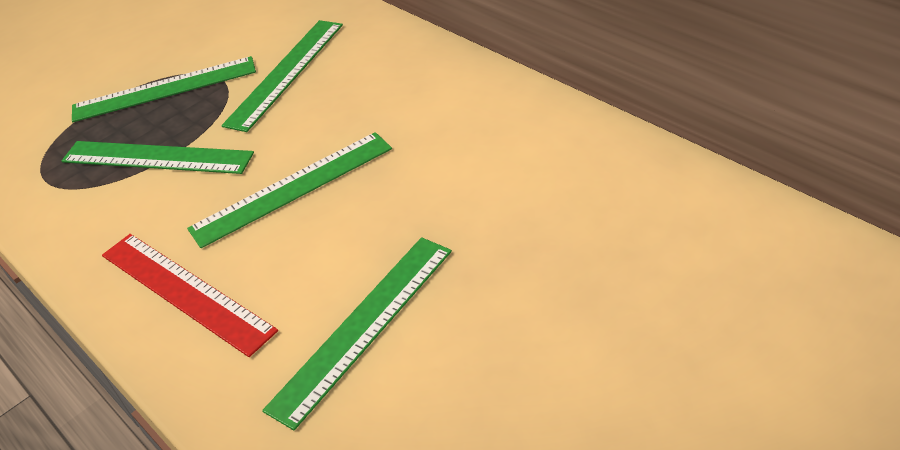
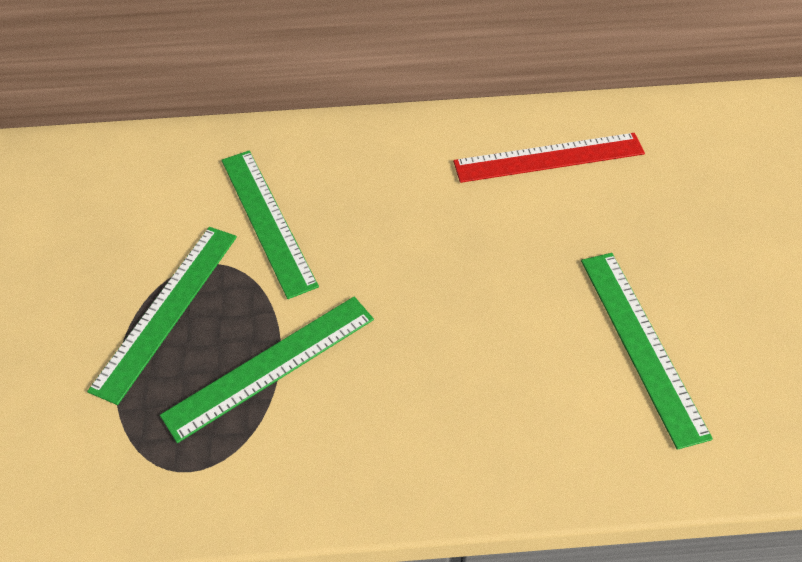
camera: 55 degrees left, 10 degrees up
red ruler [102,234,278,357] -> red ruler moved to [453,133,645,183]
green ruler [187,132,392,248] -> none

